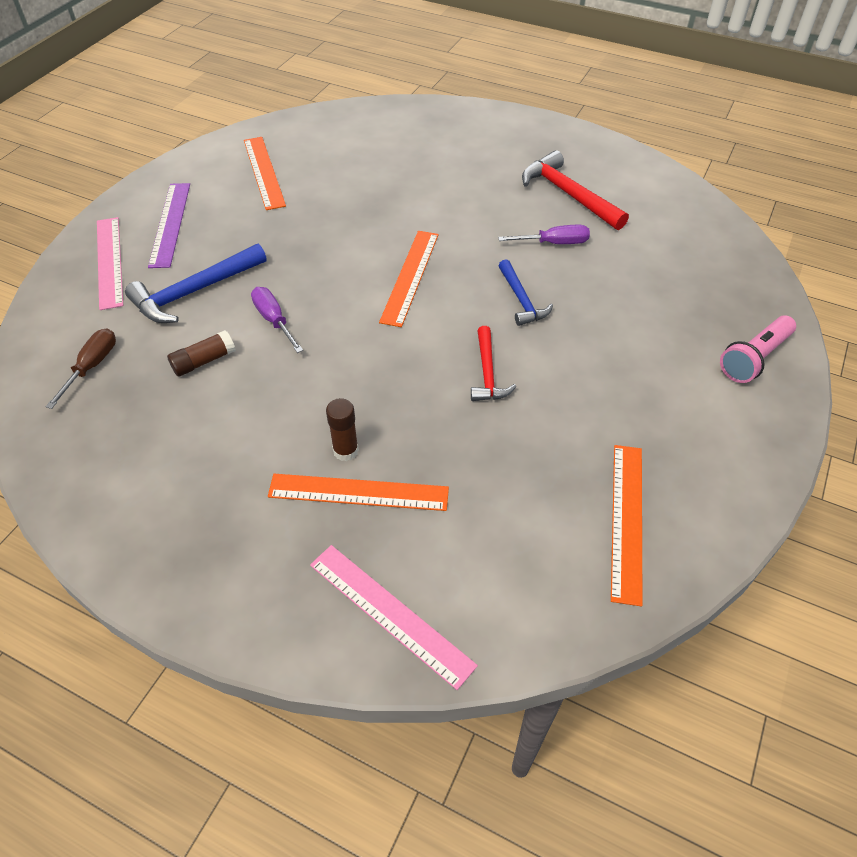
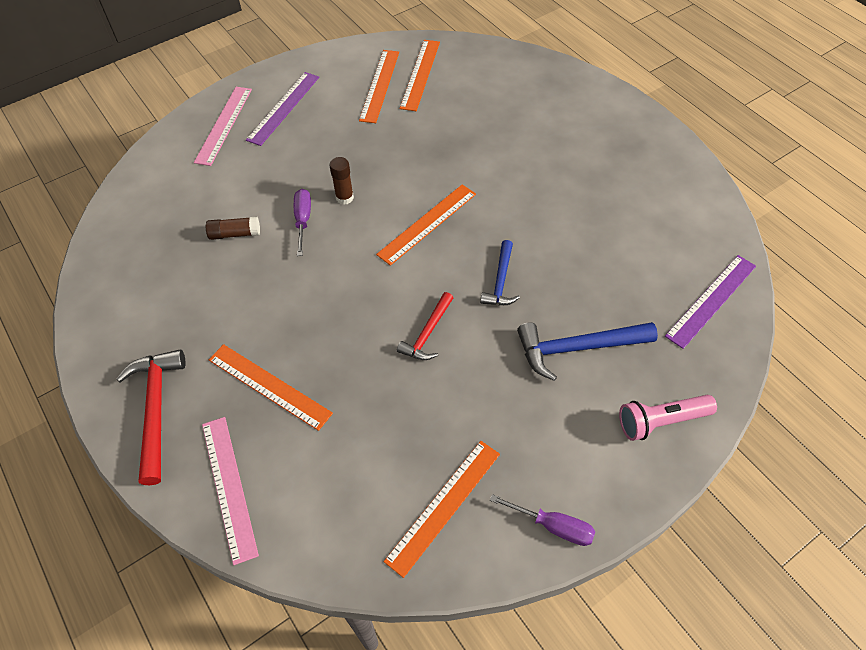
camera: 30 degrees right, 5 degrees up
brown screwdriver [46,328,116,409] -> none
blue hammer [125,244,267,323] -> blue hammer moved to [517,322,658,381]
brown glue stick [326,398,359,461] -> brown glue stick moved to [329,157,354,205]
purple screwdriver [498,225,590,244] -> purple screwdriver moved to [490,494,595,546]
red hammer [522,150,629,230] -> red hammer moved to [116,349,186,485]
none -> orange ruler [400,40,440,111]
none -> purple ruler [665,255,756,349]

